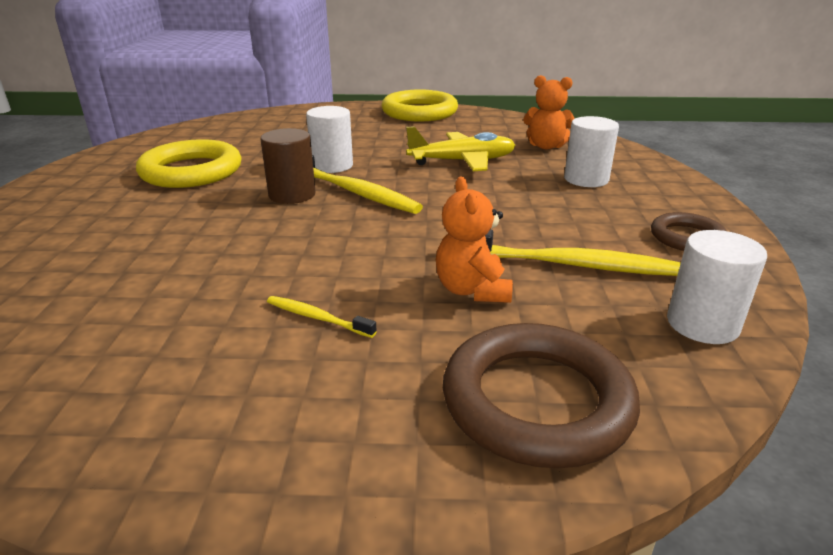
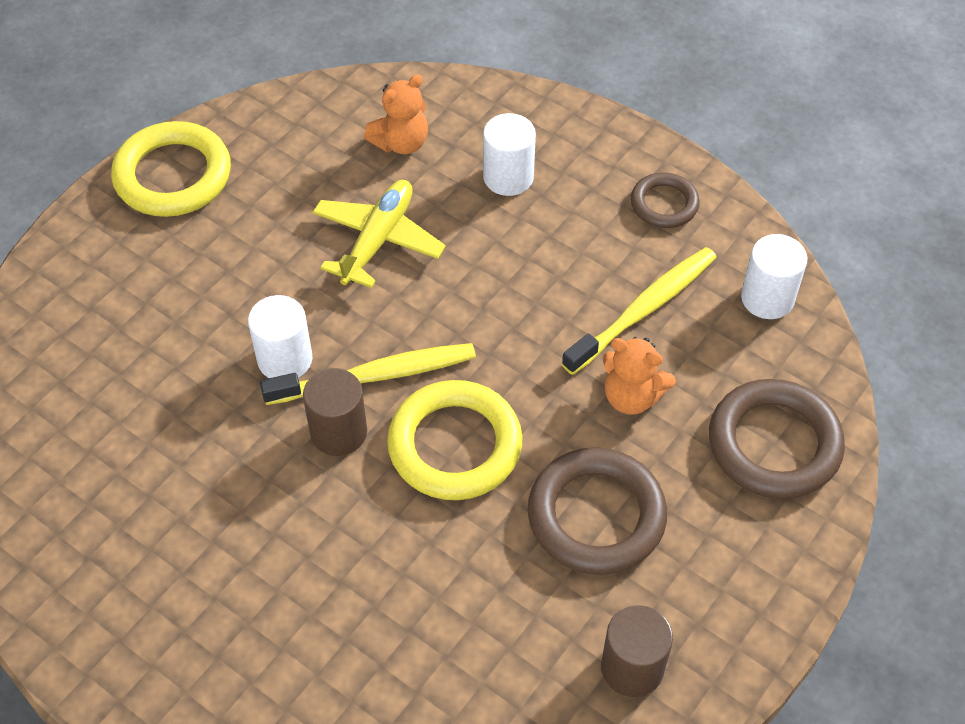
camera: 55 degrees left, 25 degrees up
yellow ring [136,139,242,188] -> yellow ring moved to [387,380,523,500]
yellow toothbrush [267,296,377,338] -> brown ring [528,447,667,575]
none -> brown cylinder [601,605,673,697]

